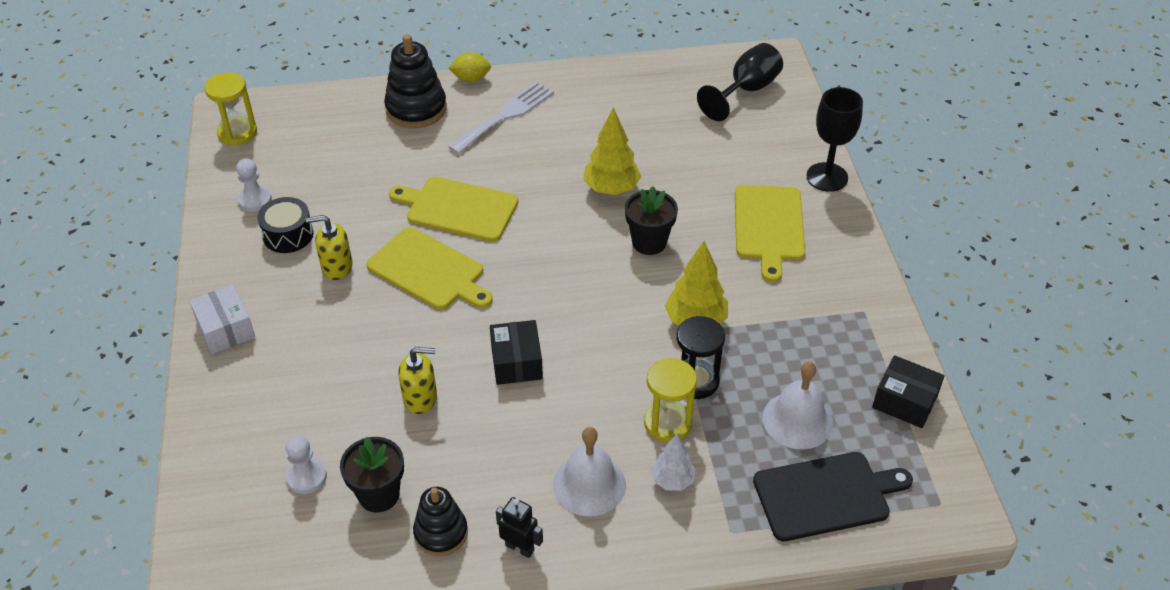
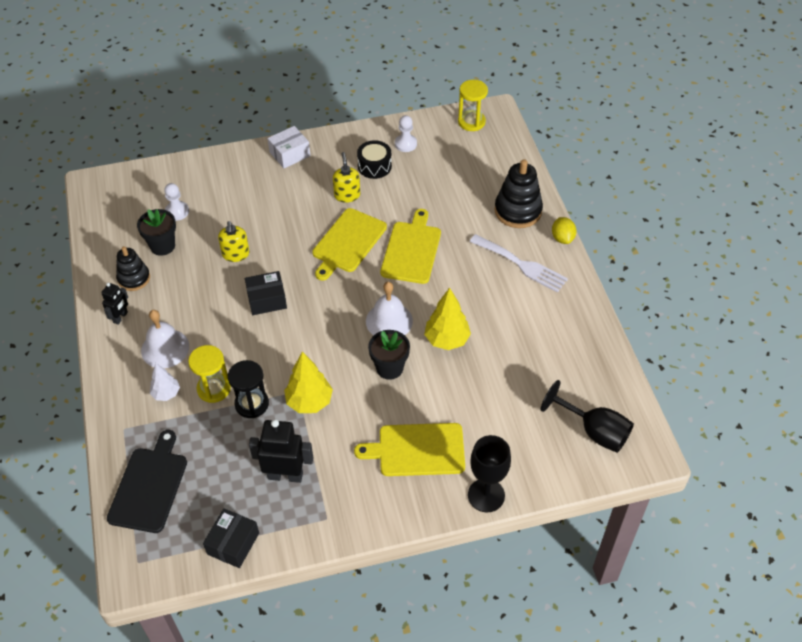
camera: 85 degrees right, 5 degrees up
black cutting board [753,452,913,541] -> black cutting board turned 150 degrees counterclockwise [107,430,187,533]
white bell [763,362,833,449] -> white bell moved to [366,282,413,336]
none -> black robot [249,419,313,483]

